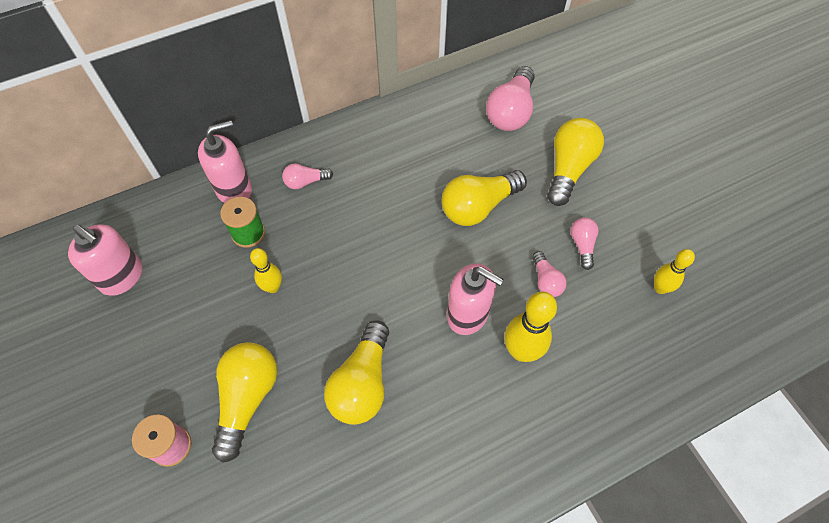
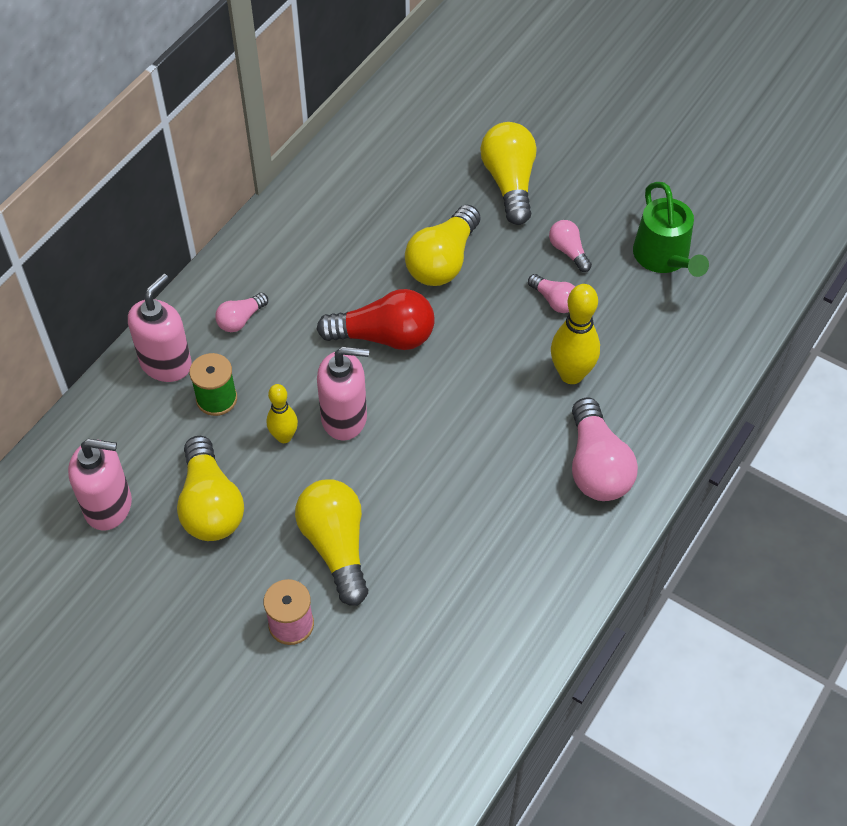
camera: 30 degrees left, 5 degrees down
yellow light bulb [324,321,389,425] -> yellow light bulb moved to [177,436,244,541]
pink soap dispenser [447,264,504,335] -> pink soap dispenser moved to [317,347,369,441]
pink light bulb [486,66,535,131] -> pink light bulb moved to [572,398,638,501]
yellow bowling pin [654,249,695,294] -> green watering can [633,182,709,277]
none -> red light bulb [317,289,435,350]

